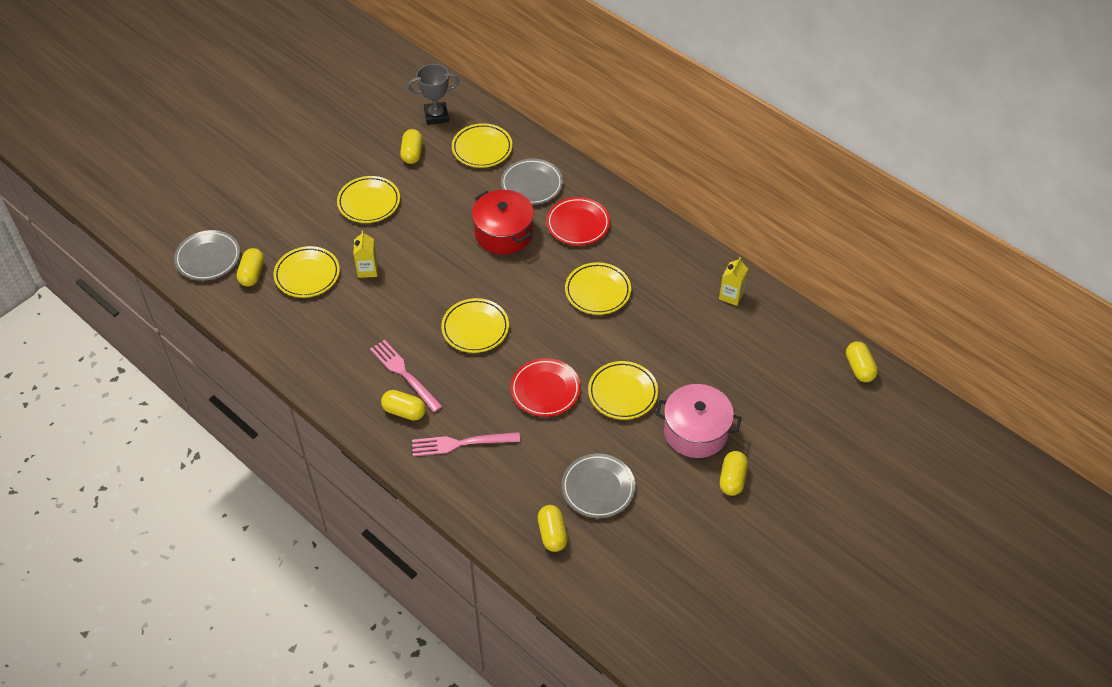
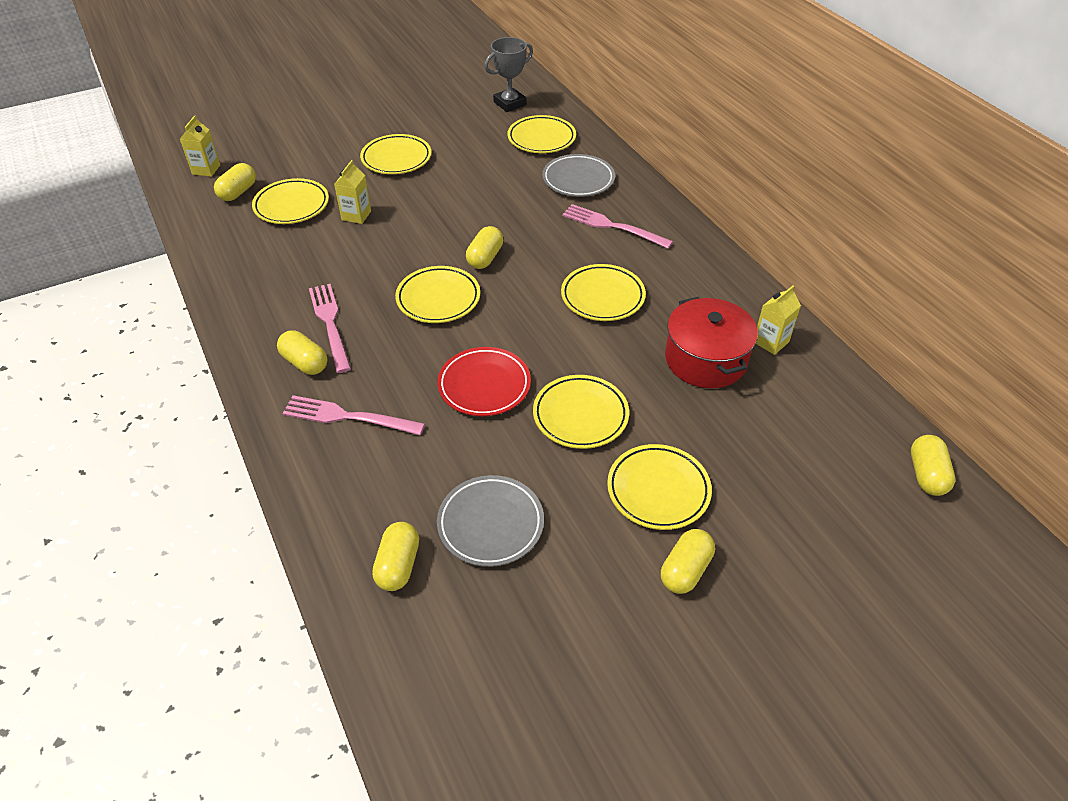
camera: 20 degrees right, 5 degrees down
grey plate [174,230,240,281] -> yellow carton [180,116,220,177]
yellow capsule [400,129,423,164] -> yellow capsule moved to [466,226,503,269]
grey trophy [407,64,460,125] -> grey trophy turned 45 degrees counterclockwise [484,37,533,112]
red pot [472,190,534,254] -> red pot moved to [665,297,758,388]
red plate [546,197,610,246] -> pink fork [562,204,673,249]
pink pot [655,384,742,458] -> yellow plate [607,444,712,530]

